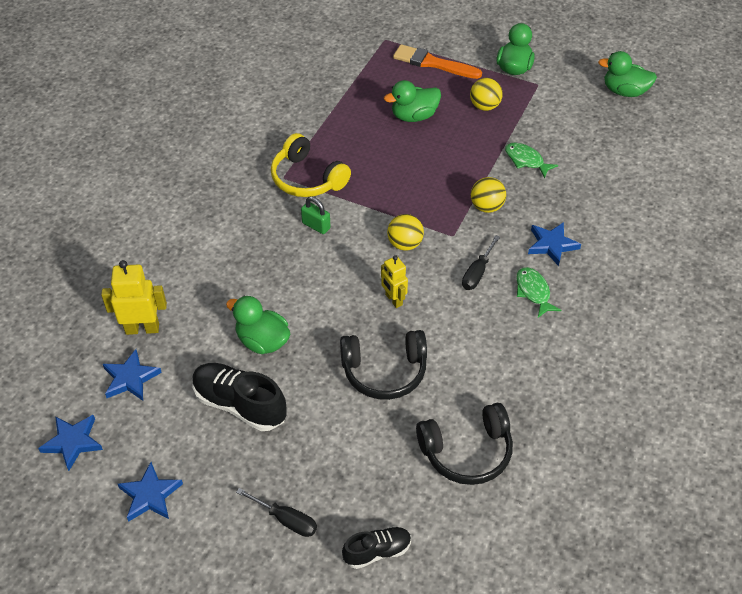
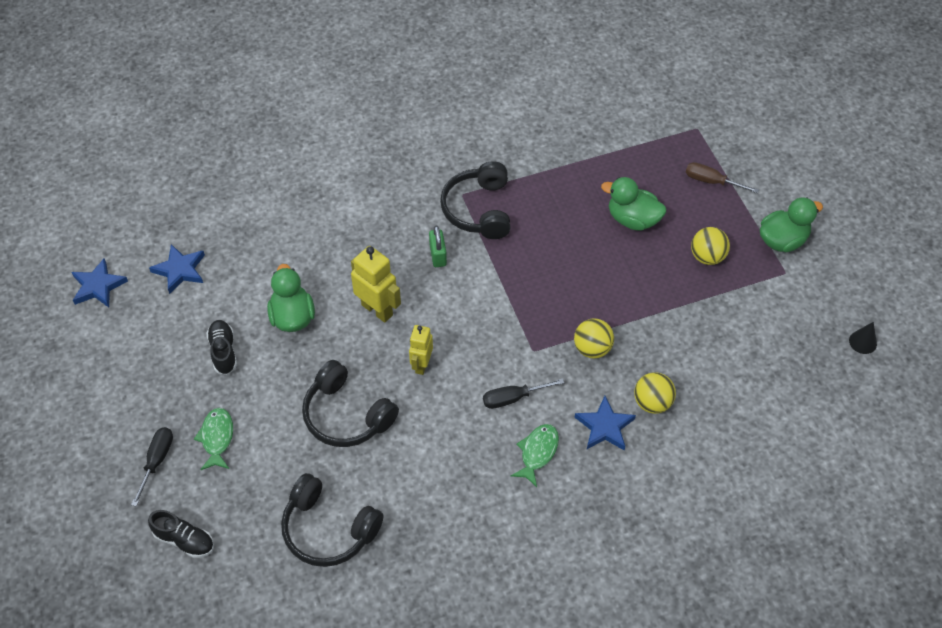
camera: 45 degrees right, 5 degrees up
yellow robot [101,260,167,335] -> yellow robot moved to [351,246,401,323]
blue star [118,462,183,522] -> none
black shoe [192,363,286,431] -> black shoe [207,320,237,375], size x0.60
black screwdriver [236,488,317,537] -> black screwdriver turned 150 degrees counterclockwise [131,427,173,507]
yellow headphones [271,133,351,197] -> black headphones [440,161,511,239]
yellow ball [387,214,424,251] -> yellow ball moved to [634,372,676,414]
orange brush [393,44,482,79] -> brown screwdriver [686,162,759,193]
green fish [505,142,558,178] -> green fish moved to [194,408,233,470]
green duck [598,51,657,97] -> black cone [849,322,877,354]

